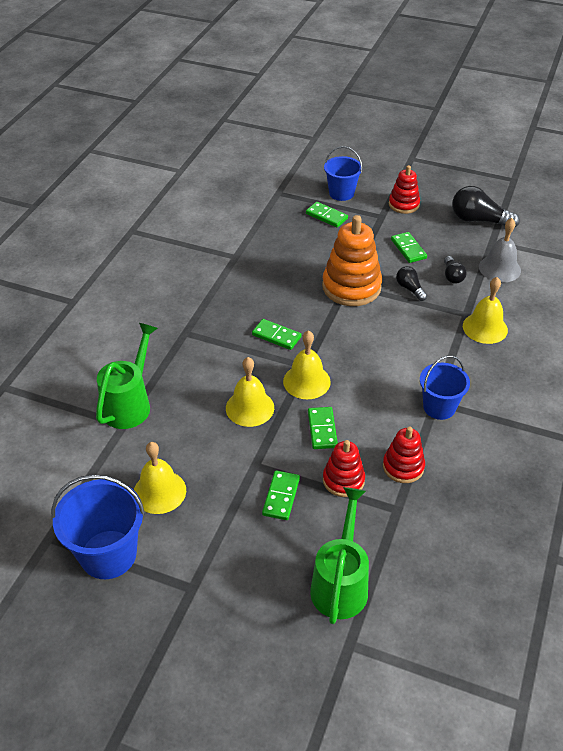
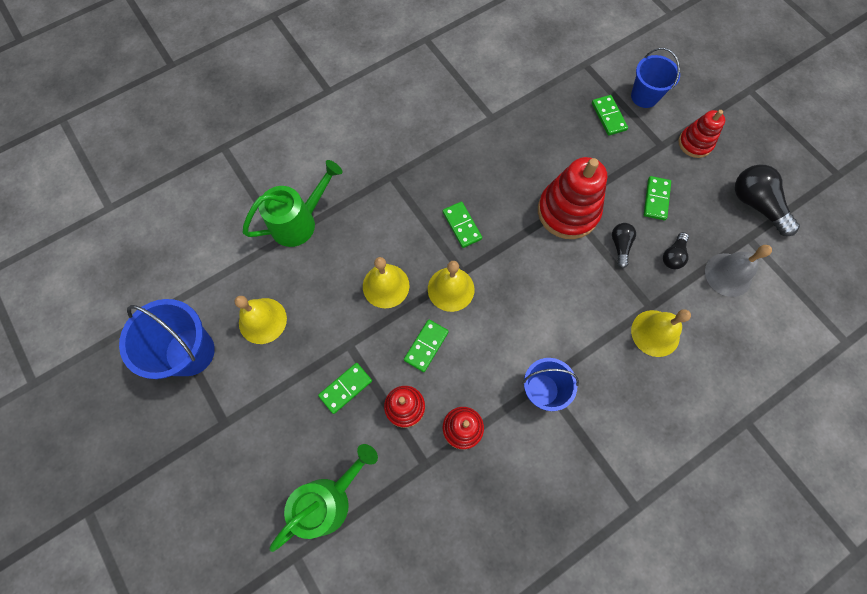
camera: 35 degrees right, 25 degrees up
orange stacking toy [322,215,382,306] -> red stacking toy [538,157,607,239]

